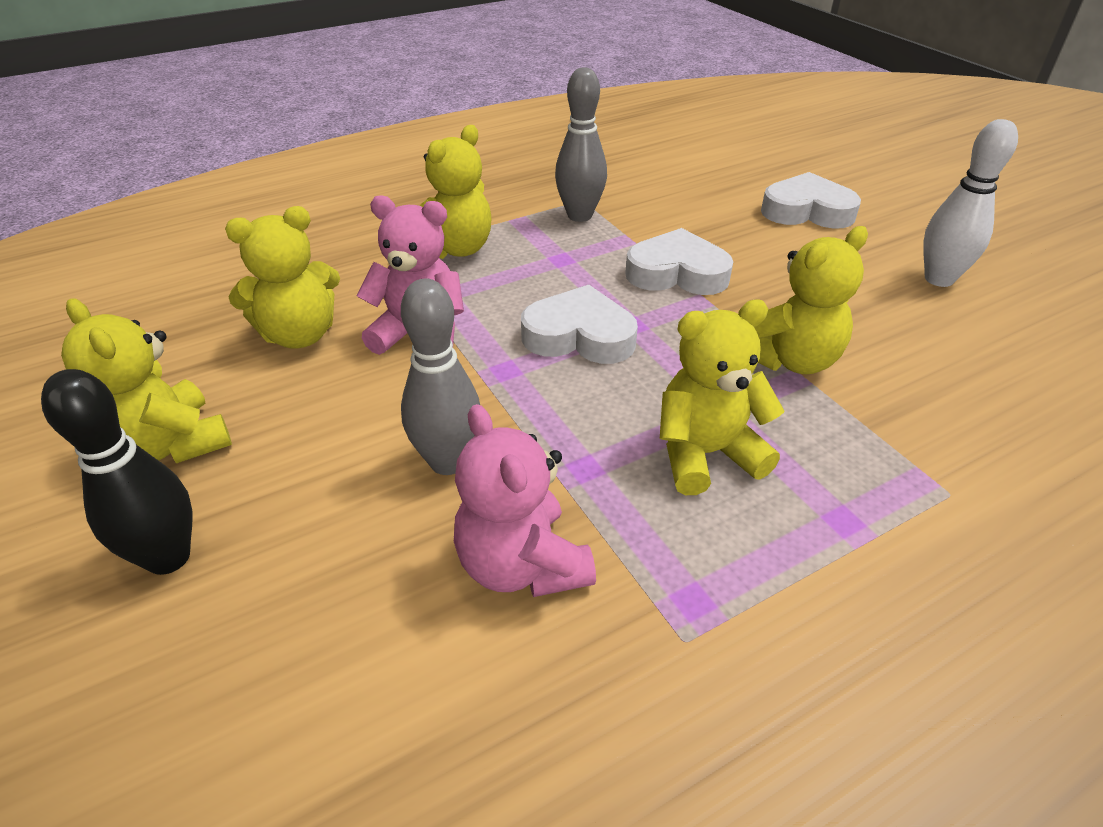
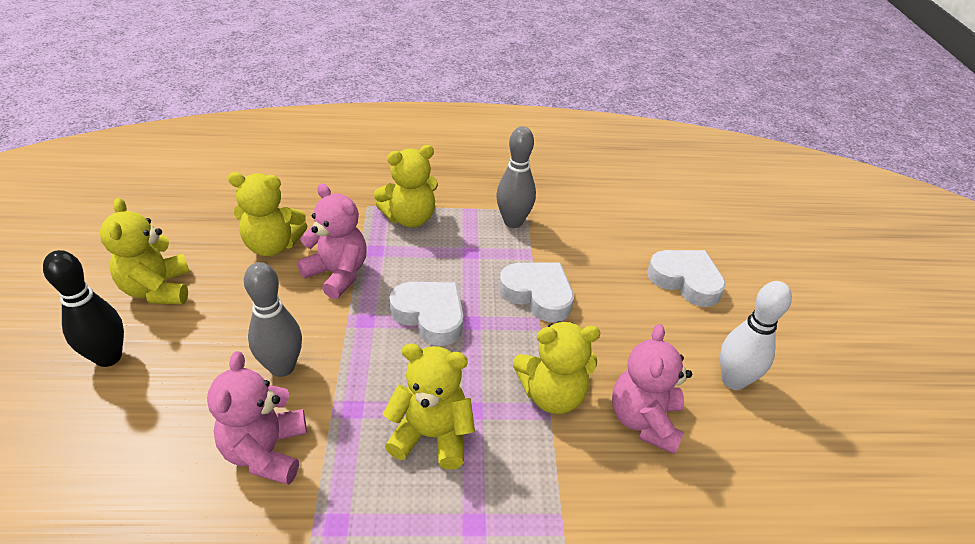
camera: 25 degrees right, 0 degrees up
none -> pink teddy bear [612,324,692,454]

